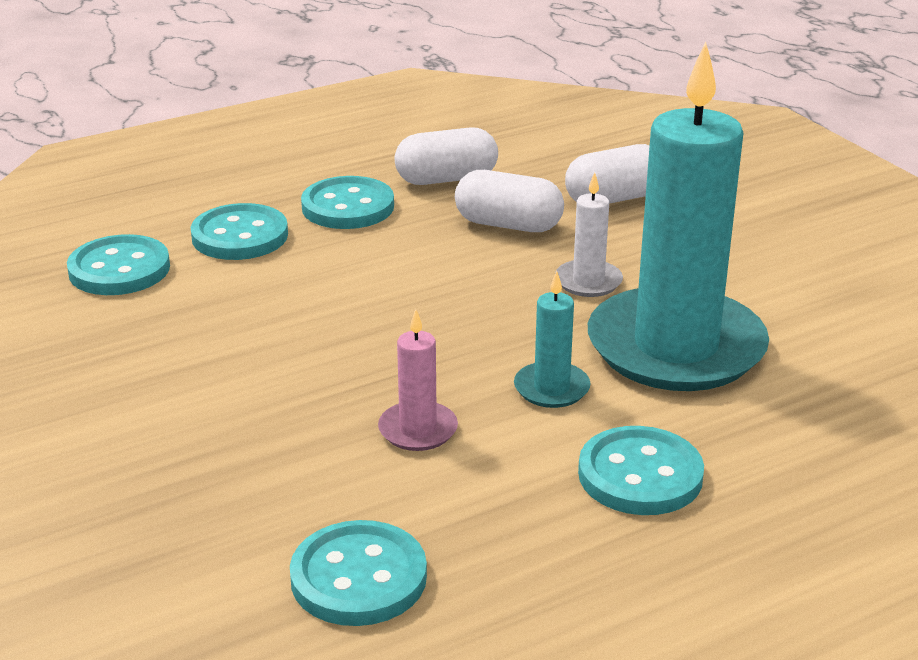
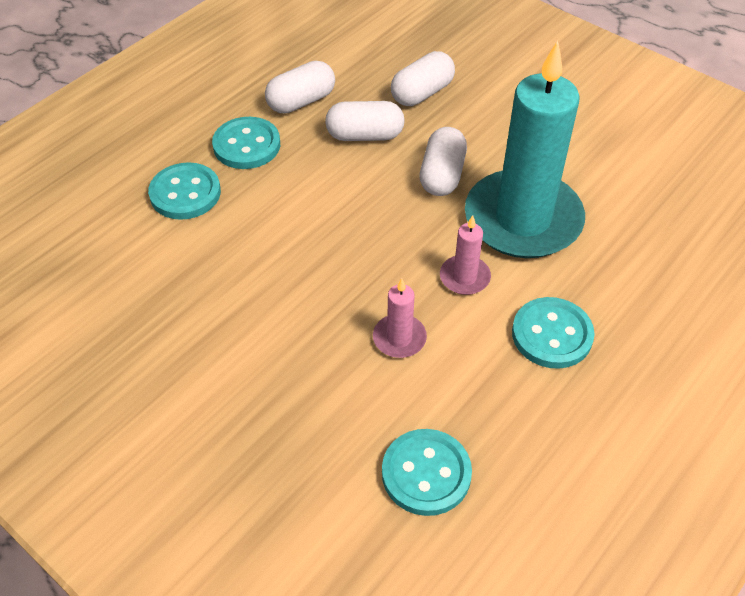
camera: 20 degrees left, 20 degrees up
turquoise button [67,234,170,295] -> none
turquoise candle [514,271,590,408] -> pink candle [440,215,491,295]
white candle [555,172,623,297] -> white capsule [419,127,467,196]

